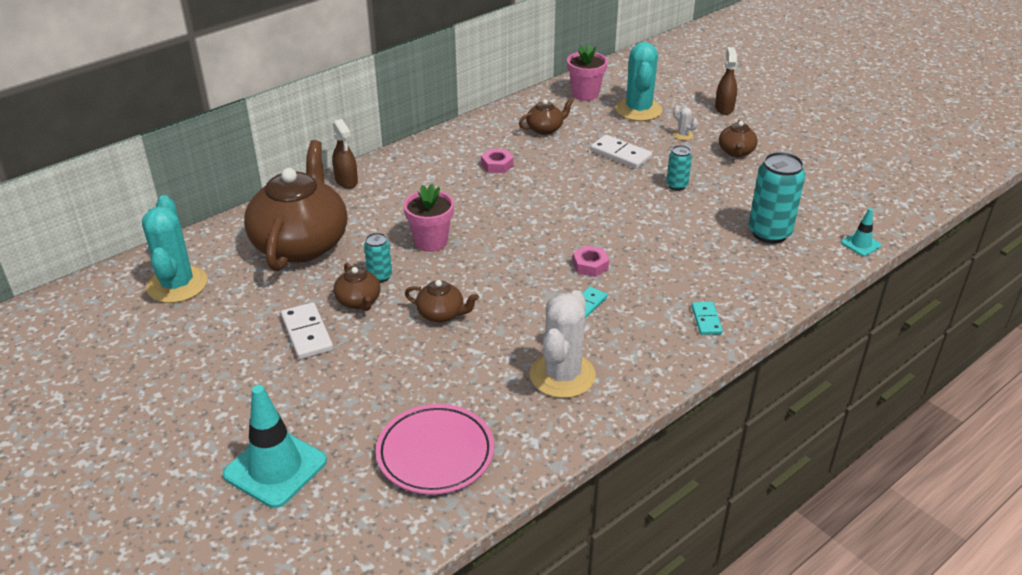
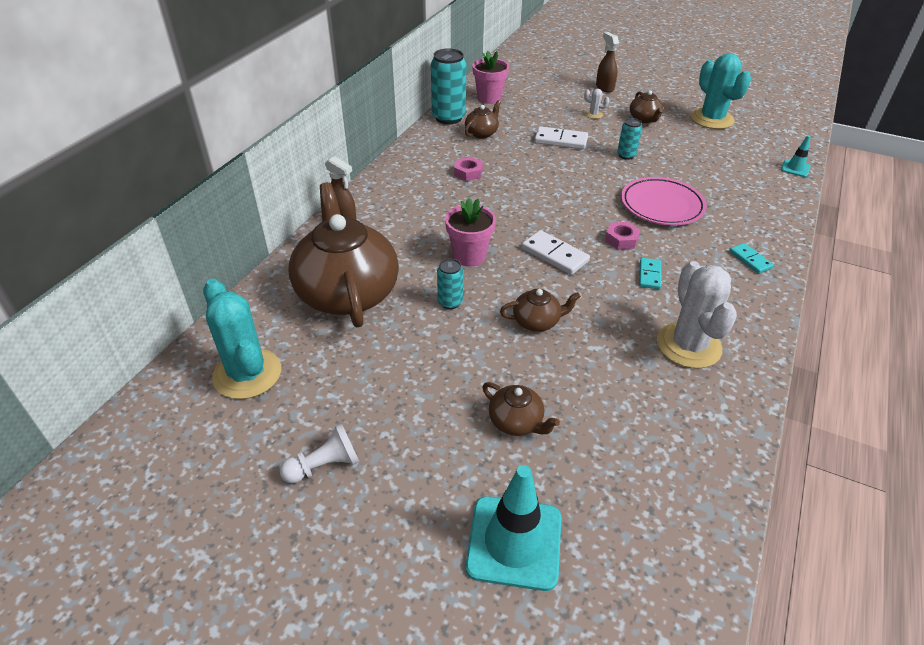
camera: 25 degrees left, 5 degrees up
white domino [281,302,333,359] -> white domino moved to [522,230,590,275]
brown teapot [334,263,380,311] -> brown teapot moved to [482,382,560,436]
pink plate [376,404,494,494] -> pink plate moved to [621,177,707,225]
turquoise cactus [615,42,662,121] -> turquoise cactus moved to [691,53,751,129]
turquoise can [749,152,805,243] -> turquoise can moved to [431,48,467,124]
none -> white pawn [280,423,359,484]

